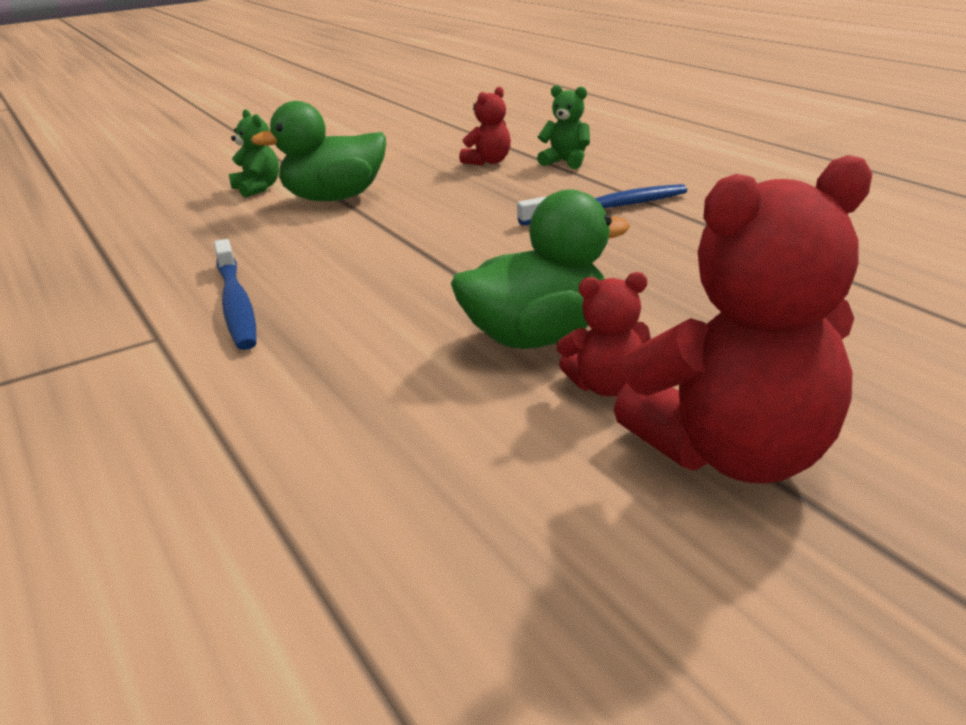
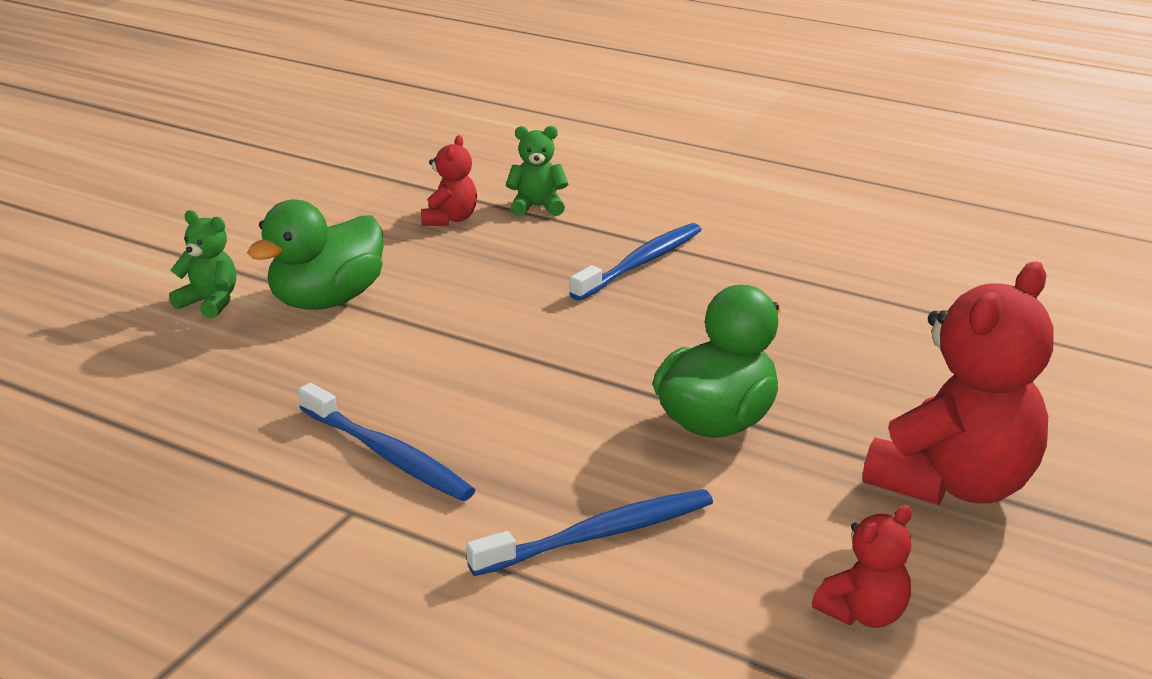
camera: 30 degrees left, 0 degrees up
red teddy bear [557,272,651,397] -> red teddy bear moved to [812,505,912,628]
none -> blue toothbrush [466,489,713,576]

